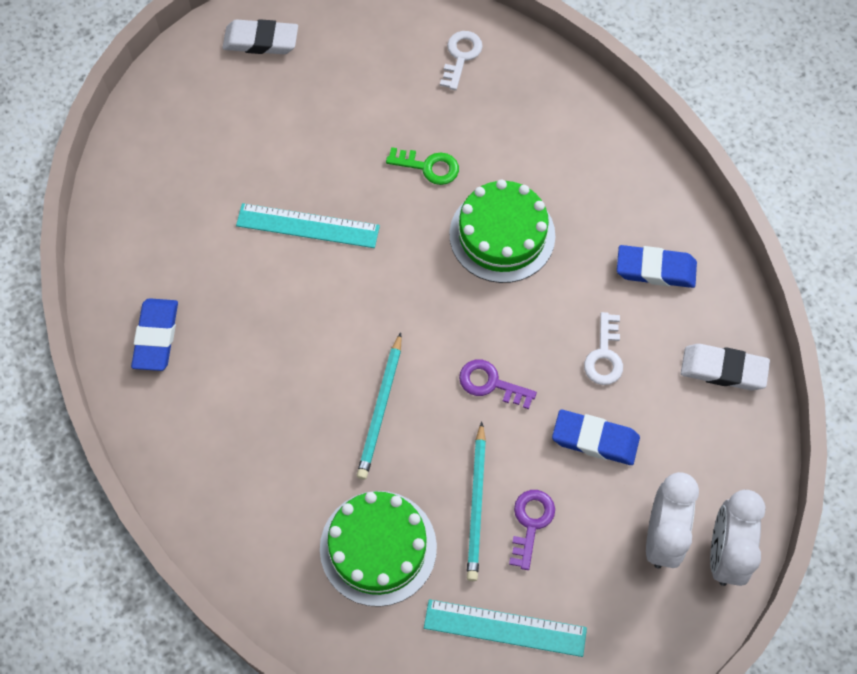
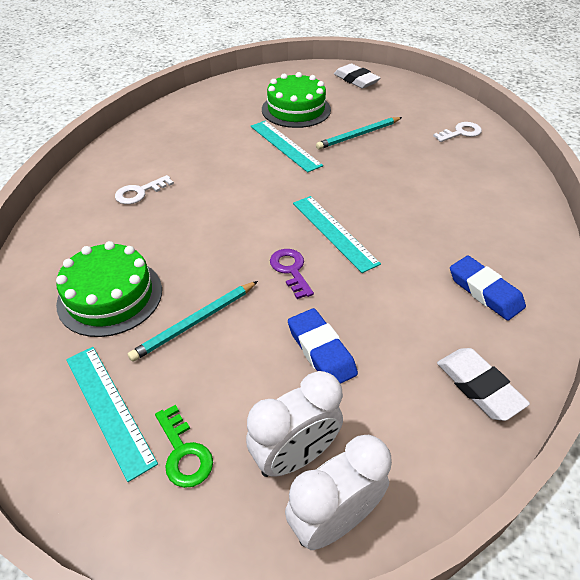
camera: 45 degrees right, 20 degrees down
blue eraser [131,298,178,371] -> none
turquoise pencil [357,332,402,480] -> turquoise pencil moved to [316,117,402,150]
green key [386,147,459,185] -> green key moved to [155,405,213,488]
green cake [449,179,555,283] -> green cake moved to [262,72,331,128]
purple key [509,490,555,570] -> none
white key [584,312,623,385] -> white key moved to [115,175,174,204]
none -> turquoise ruler [293,196,381,273]

